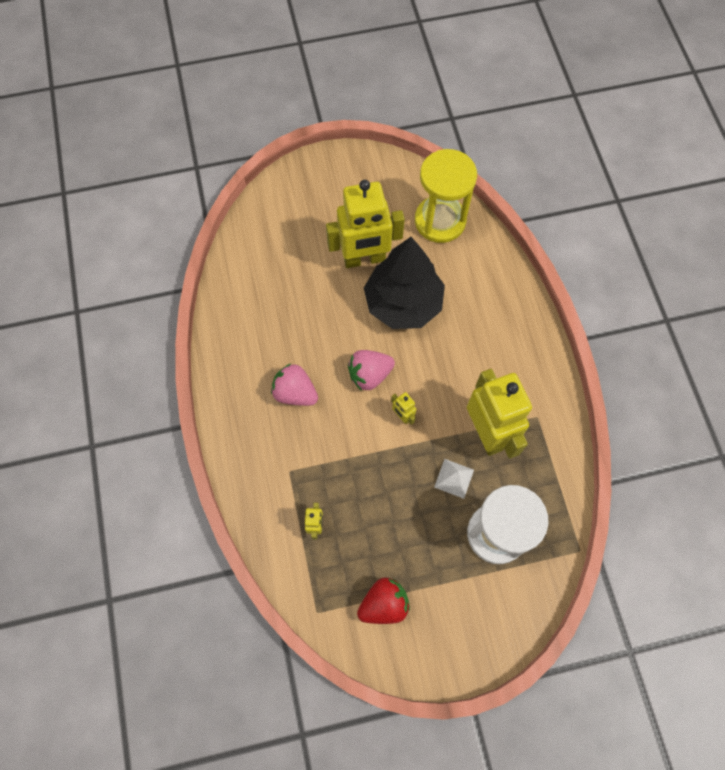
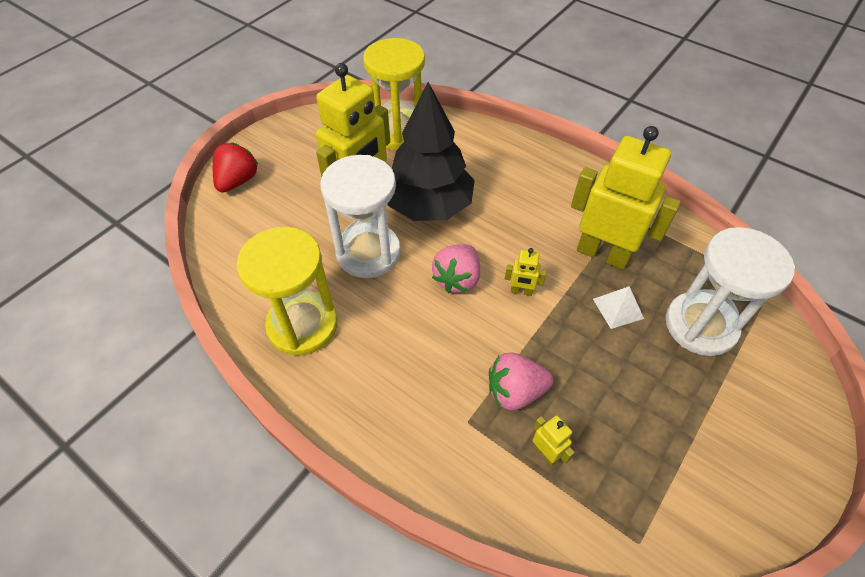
camera: 40 degrees left, 15 degrees down
pink strawberry [271,364,318,406] -> pink strawberry moved to [489,353,553,410]
red strawberry [357,578,410,624] -> red strawberry moved to [213,143,259,193]
none -> yellow hourglass [236,227,338,356]
none -> white hourglass [320,155,401,278]

